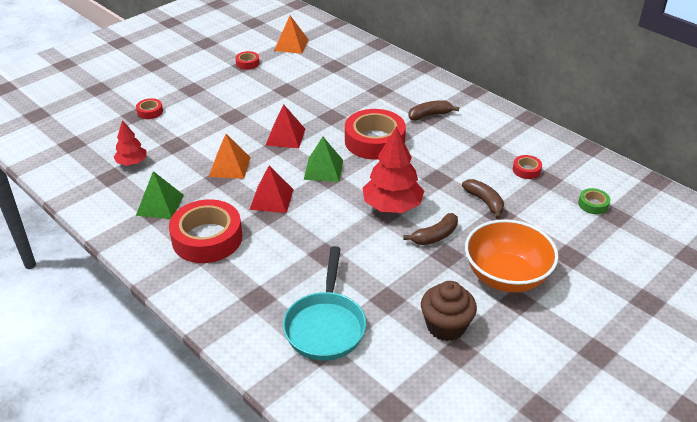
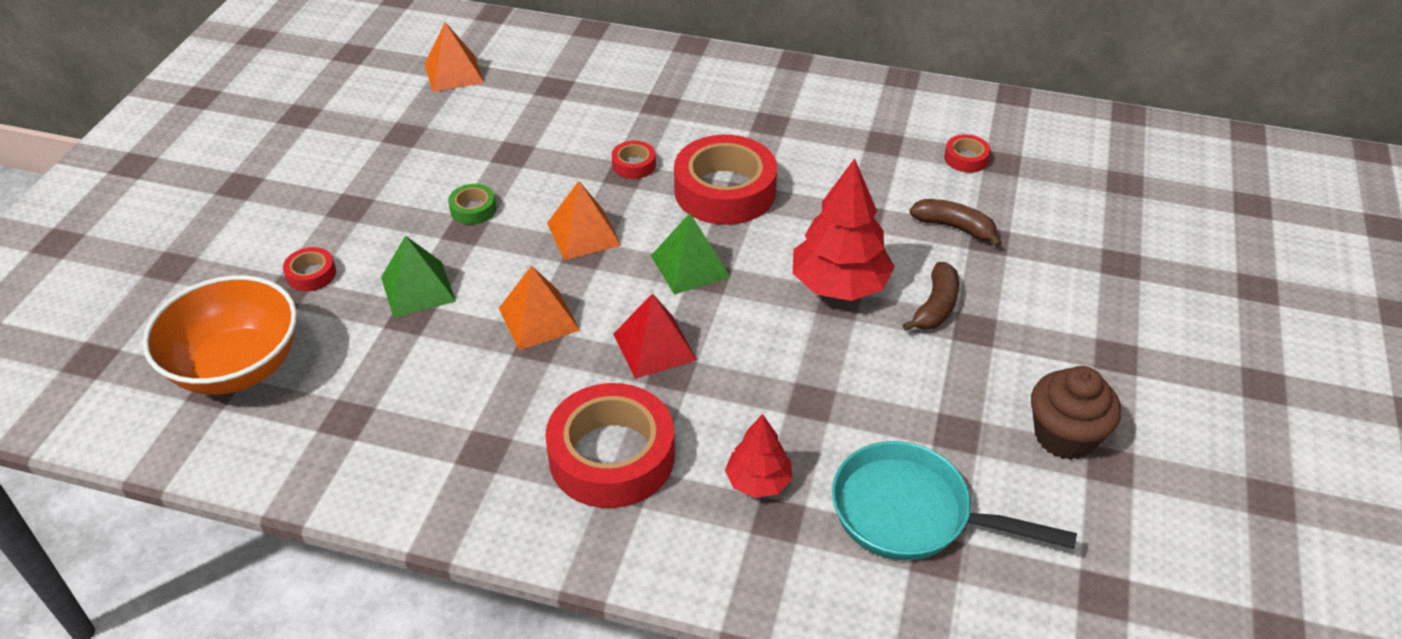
camera: 30 degrees left, 5 degrees up
red tree [113,120,147,166] -> red tree moved to [725,414,792,498]
green pyramid [136,171,184,219] -> green pyramid moved to [381,236,456,318]
red tape [235,51,259,70] -> red tape moved to [612,141,656,179]
red pyramid [266,104,305,148] -> orange pyramid [547,181,621,260]
turquoise pan [283,246,366,361] -> turquoise pan turned 135 degrees clockwise [832,441,1077,561]
brown banana [408,100,459,120] -> none
orange bowl [465,219,559,292] -> orange bowl moved to [143,275,297,395]
green tape [578,188,610,214] -> green tape moved to [448,184,496,225]

